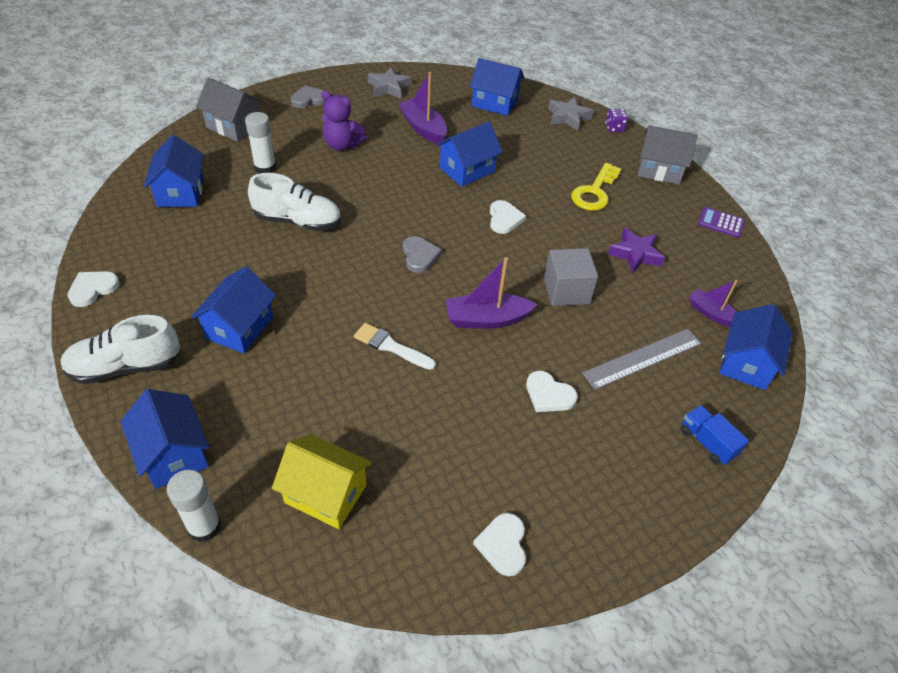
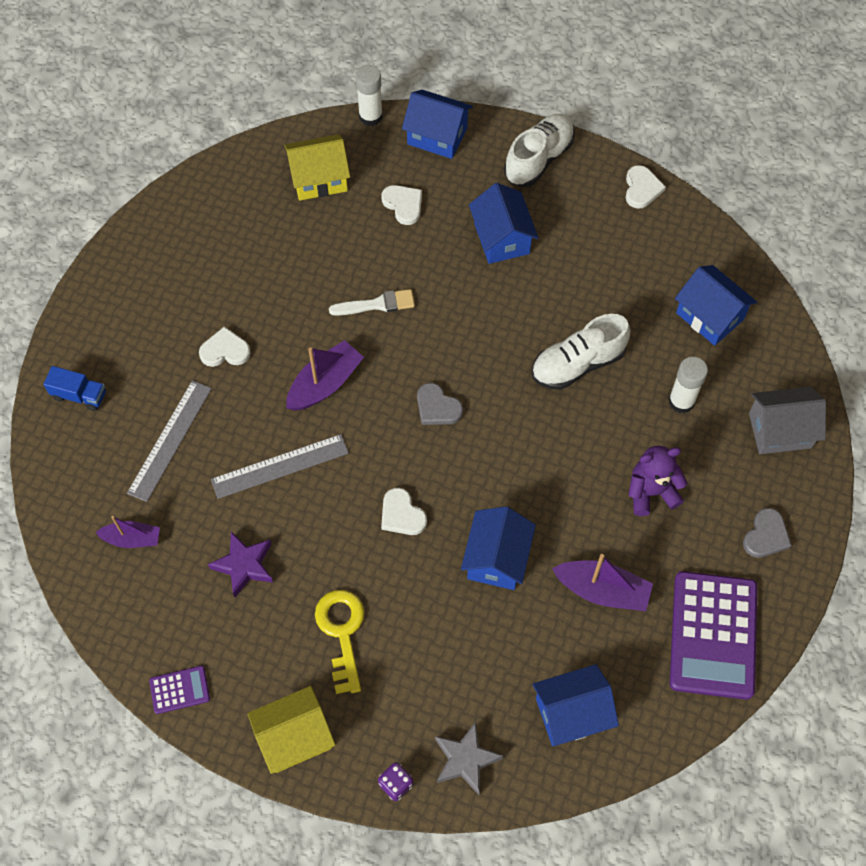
camera: 145 degrees right, 15 degrees up
grey star [368,67,411,99] -> purple calculator [670,571,757,700]
white heart [473,513,526,576] -> white heart moved to [381,185,422,225]
grey cube [544,248,598,306] -> grey ruler [211,434,349,499]
grey house [638,125,698,184] -> yellow house [247,686,336,774]
blue house [719,304,793,390] -> none

